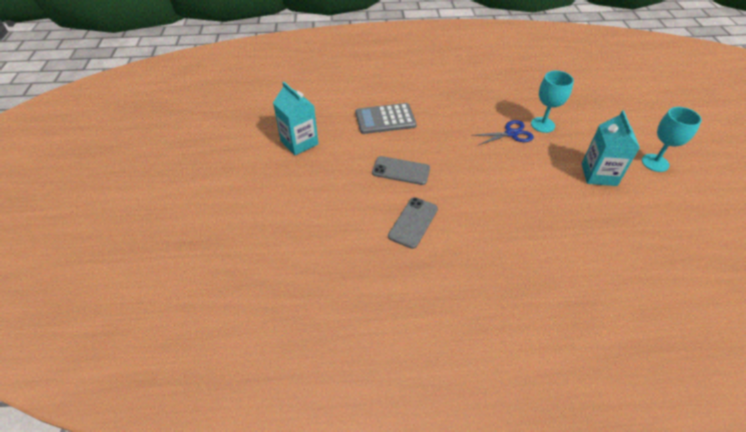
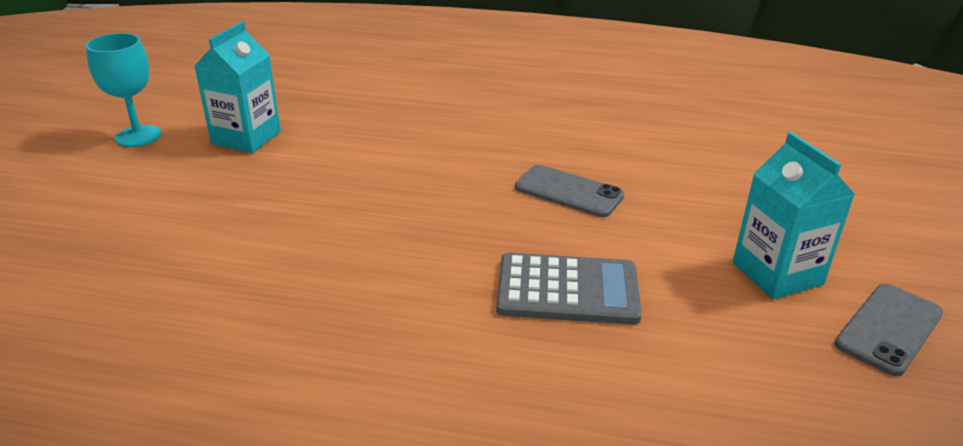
camera: 165 degrees left, 15 degrees down
grey phone [388,197,438,249] -> grey phone moved to [835,284,943,376]
blue scissors [471,120,534,146] -> none
turquoise goblet [531,71,574,133] -> none

